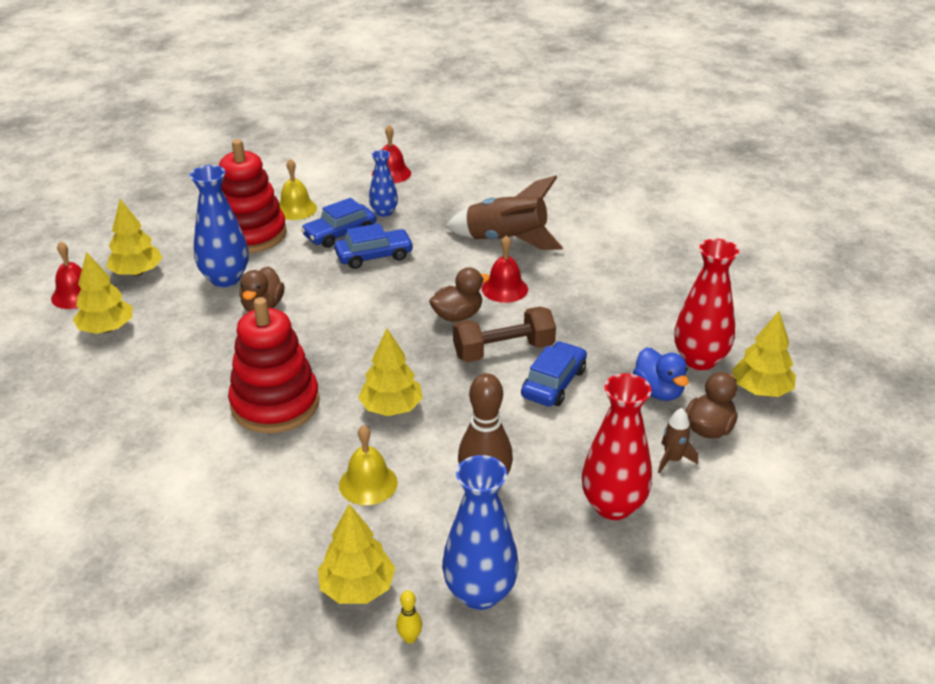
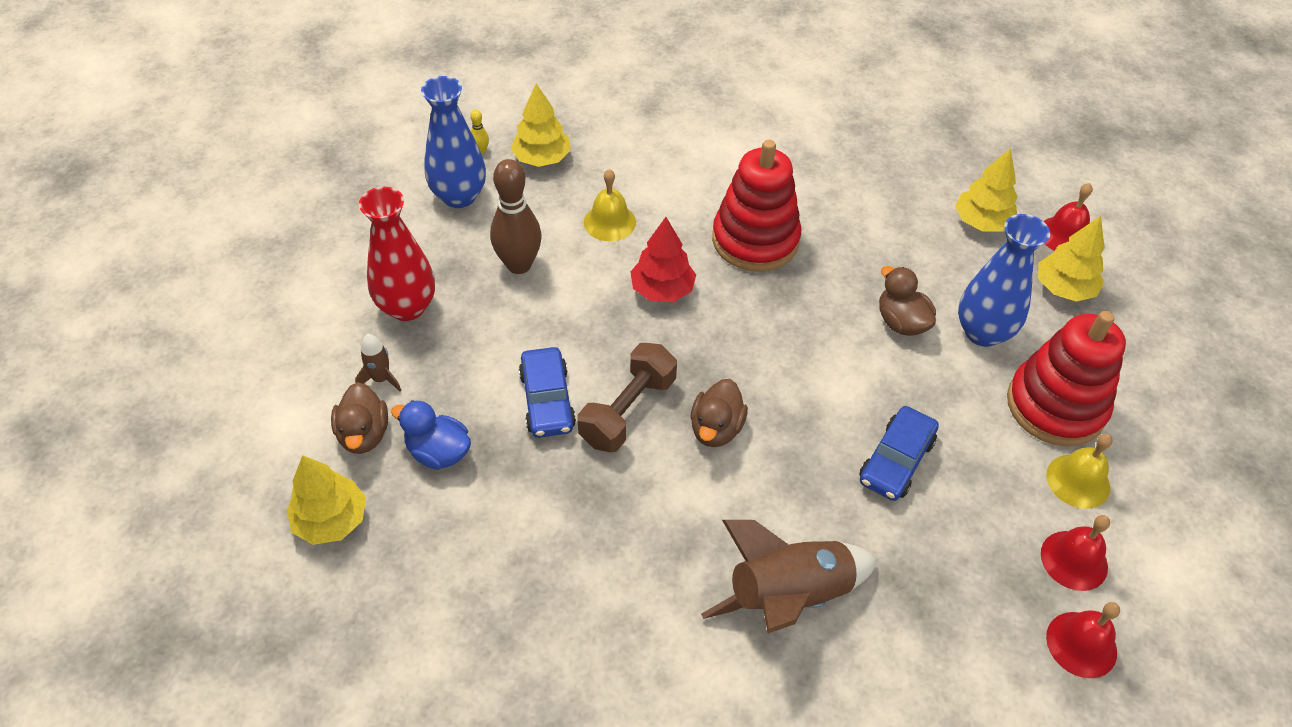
camera: 140 degrees right, 15 degrees up
blue car [301,198,376,248] -> none
yellow tree [358,329,423,416] -> red tree [630,217,696,302]
blue vase [369,150,398,217] -> none
red bell [482,235,528,303] -> red bell moved to [1041,515,1110,591]
red vase [674,239,739,370] -> none

